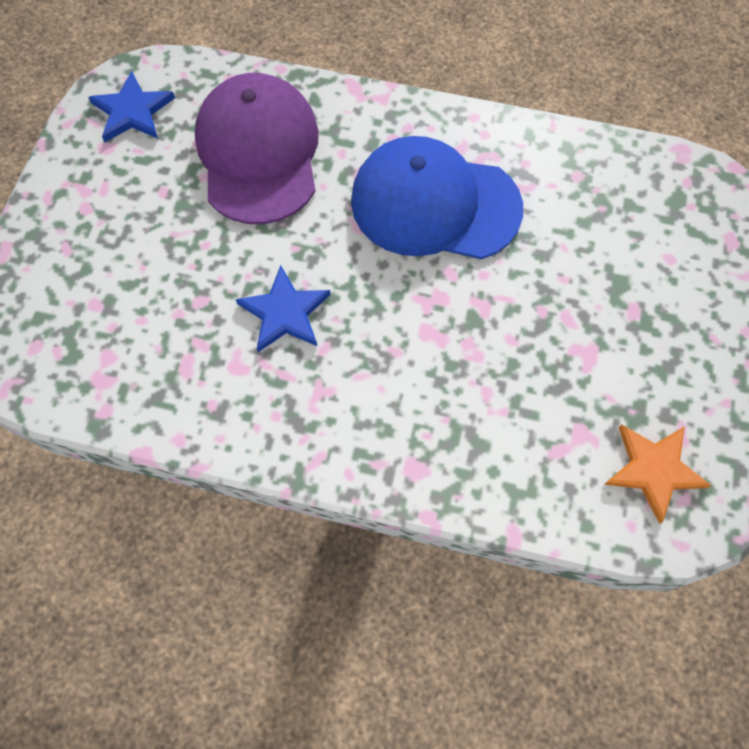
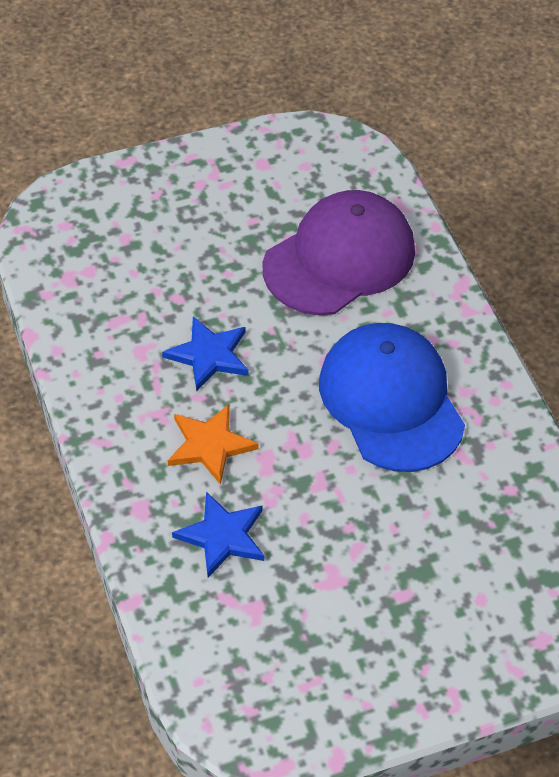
camera: 55 degrees right, 15 degrees down
blue star [88,71,175,142] -> blue star moved to [172,492,264,578]
orange star [604,424,712,524] -> orange star moved to [168,404,259,485]

